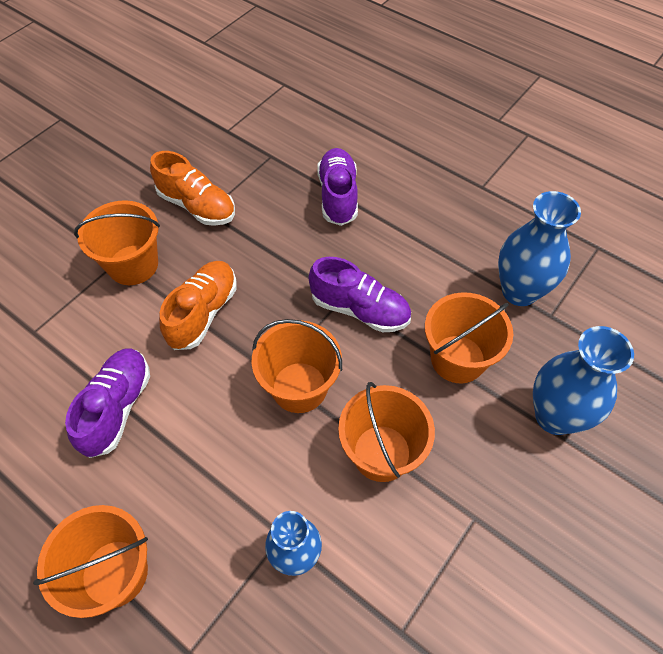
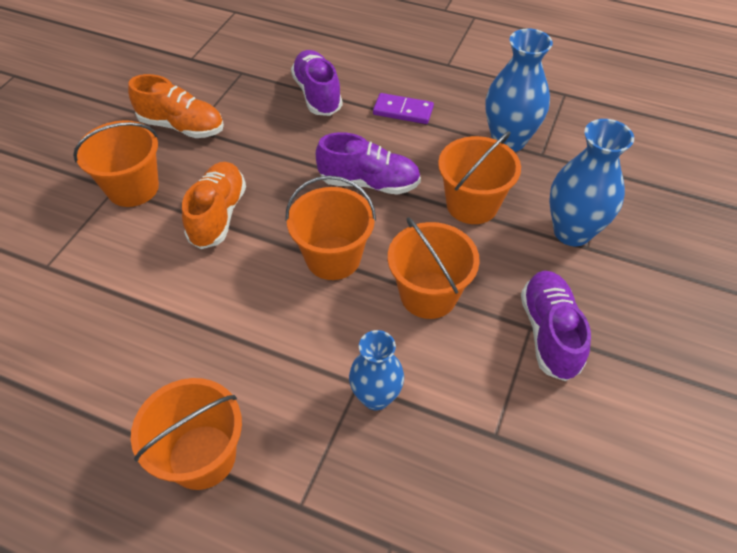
camera: 15 degrees left, 5 degrees down
purple shoe [65,348,150,458] -> purple shoe moved to [521,271,591,381]
none -> purple domino [373,93,434,124]

